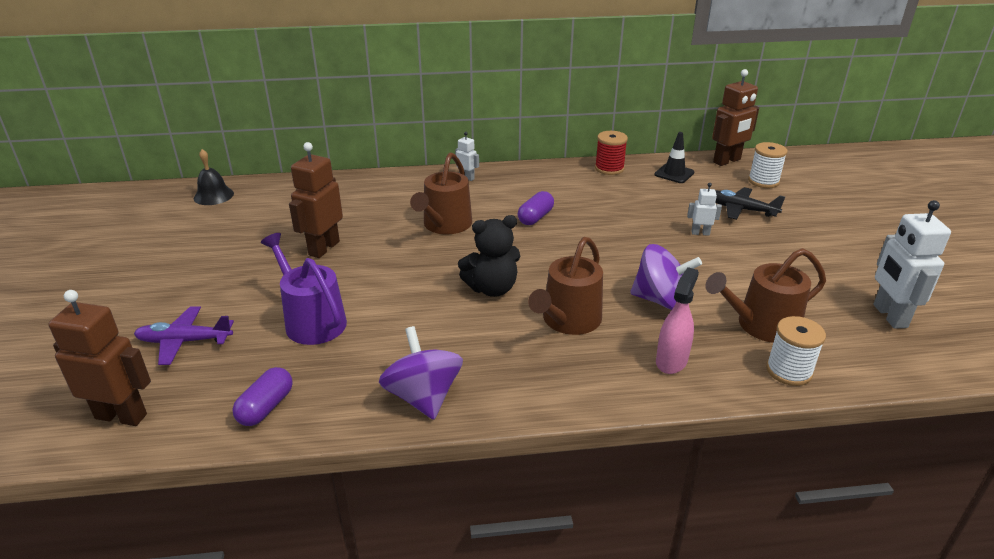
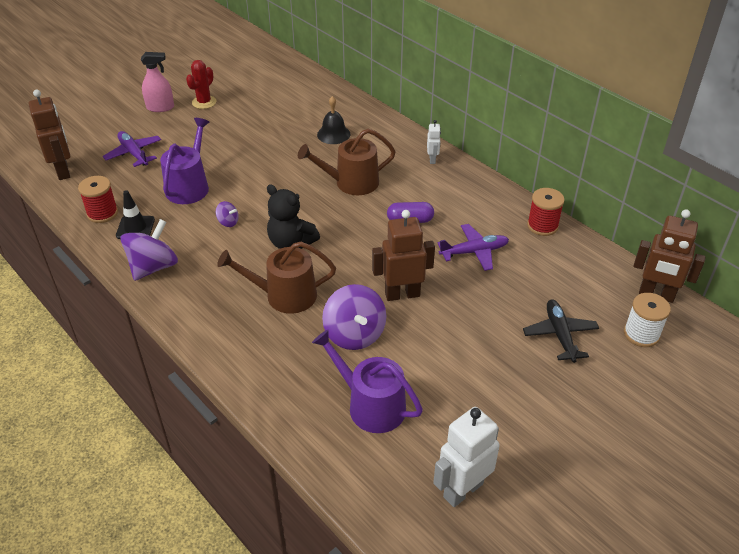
camera: 55 degrees right, 10 degrees up
black bell [194,149,234,205] -> black bell moved to [317,96,350,144]
purple capsule [232,367,293,426] -> red spool [78,176,118,223]
brown robot [289,142,343,258] -> brown robot moved to [372,210,435,301]
black traffic cone [654,132,695,183] -> black traffic cone moved to [116,190,155,239]
pink spray bottle [656,267,699,374] -> pink spray bottle moved to [141,52,174,112]
white robot [687,183,722,236] -> none
brown watering can [705,248,826,343] -> purple watering can [312,330,423,433]
white spool [766,316,826,386] -> none
none -> red cactus [186,60,216,109]
none -> purple spinning top [216,201,239,227]
none -> purple plane [437,224,509,271]

